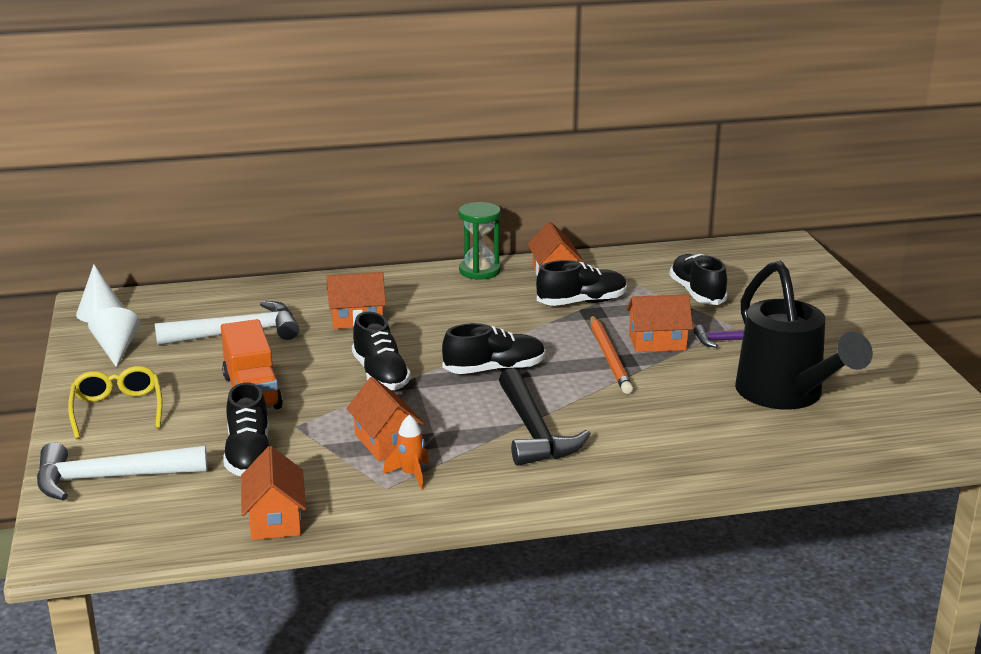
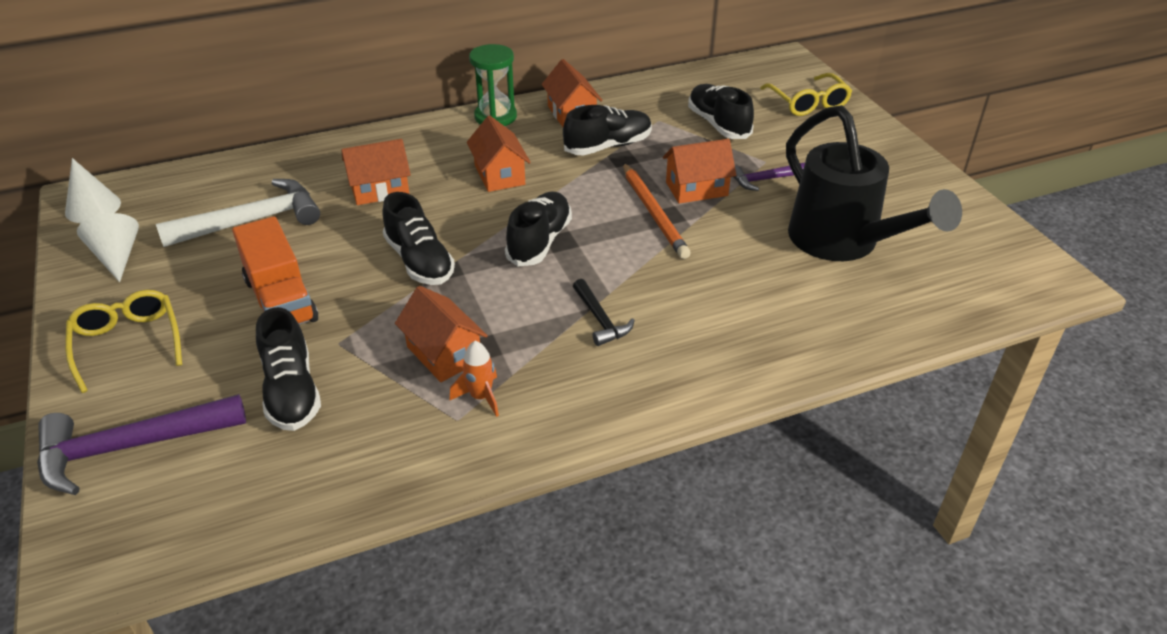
camera: 10 degrees left, 15 degrees up
white hammer [37,442,207,501] -> purple hammer [37,394,246,495]
orange house [241,446,306,540] -> orange house moved to [467,116,531,192]
black shoe [442,323,546,374] -> black shoe turned 45 degrees counterclockwise [505,192,572,266]
black hammer [499,368,591,466] -> black hammer [573,279,635,346], size x0.53
none -> yellow glasses [760,73,852,116]

